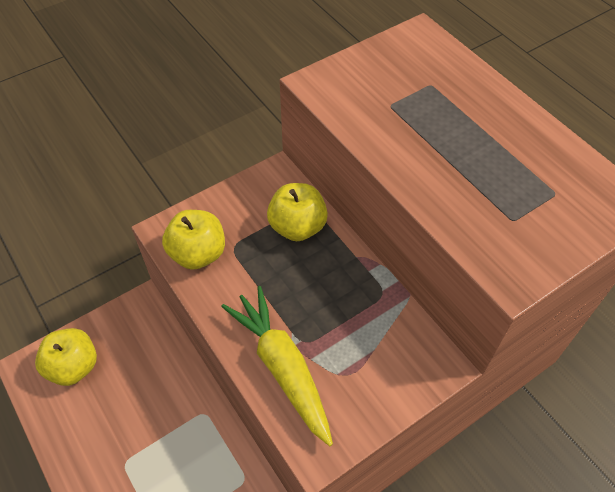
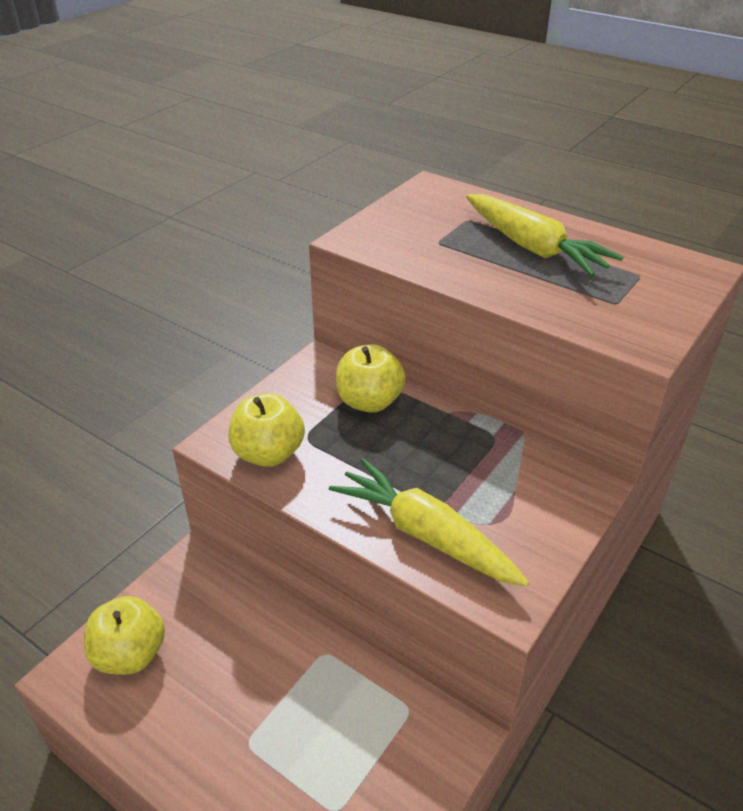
camera: 20 degrees left, 15 degrees down
none -> yellow carrot [466,194,623,276]

